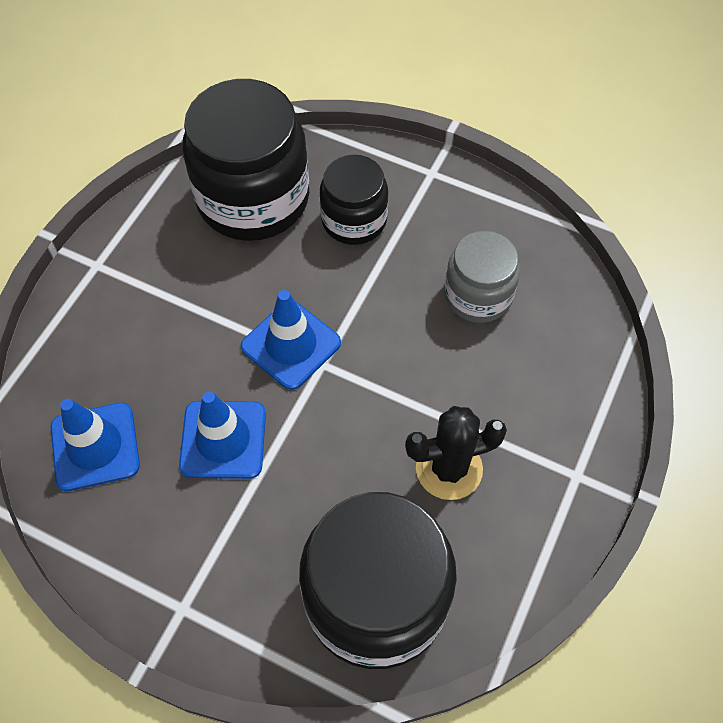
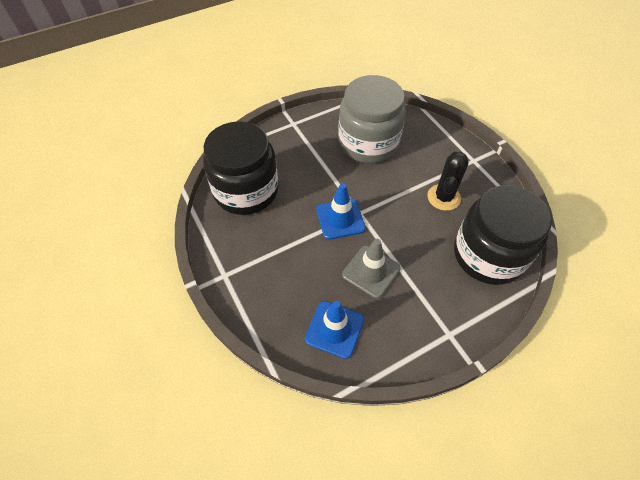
camera: 55 degrees left, 5 degrees down
blue traffic cone [179,391,266,479] -> grey traffic cone [342,239,401,298]
black jar [320,155,388,245] -> none
grey jar [444,231,520,323] -> grey jar [338,75,406,163], size x1.75

